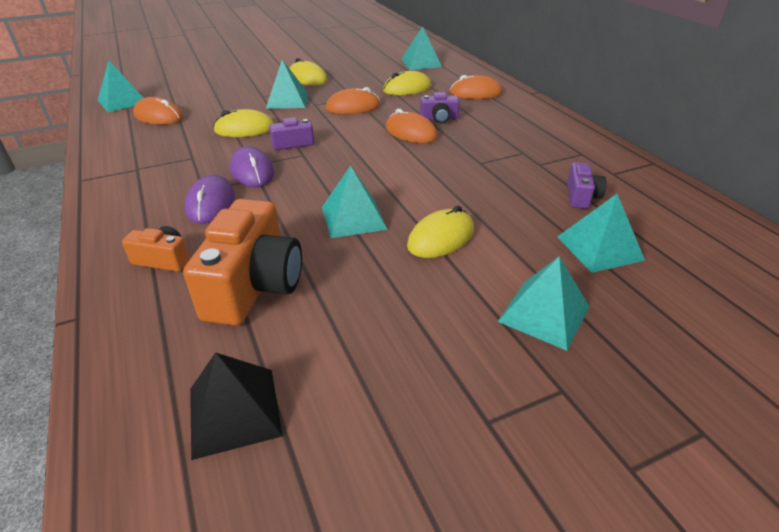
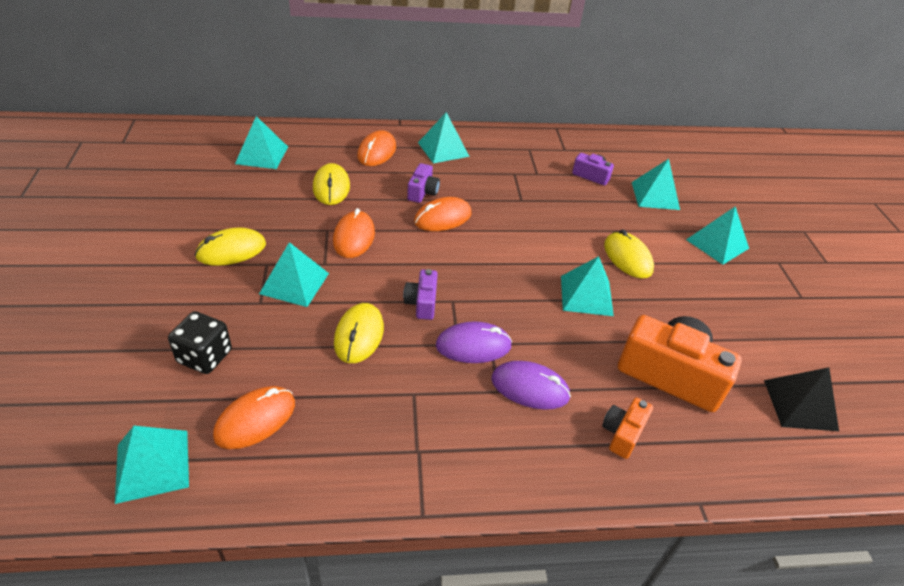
camera: 75 degrees left, 5 degrees up
none -> black dice [168,311,232,374]
none -> turquoise pyramid [418,112,470,163]

